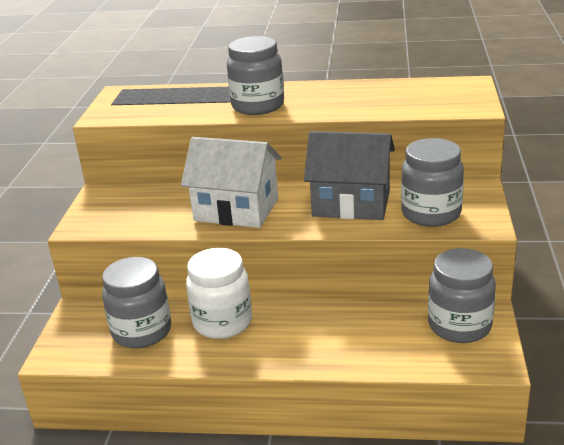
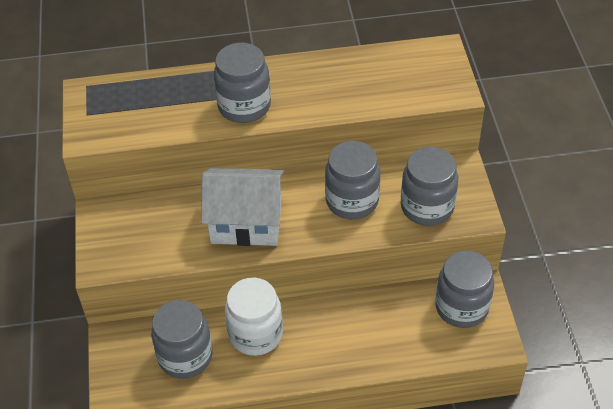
camera: 15 degrees left, 20 degrees up
grey house [304,131,395,220] -> grey jar [325,141,380,219]

